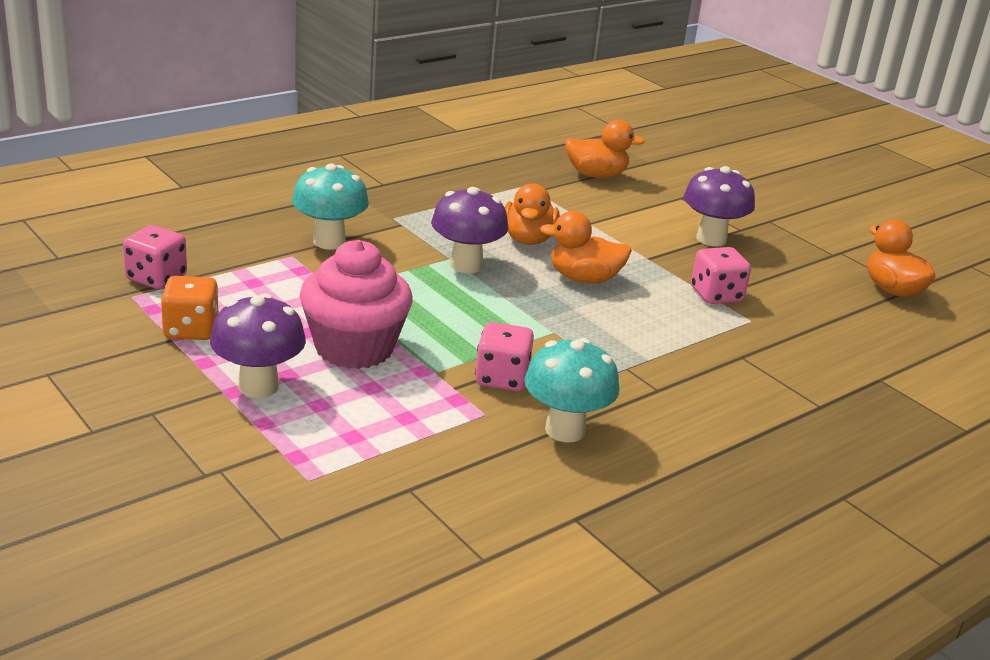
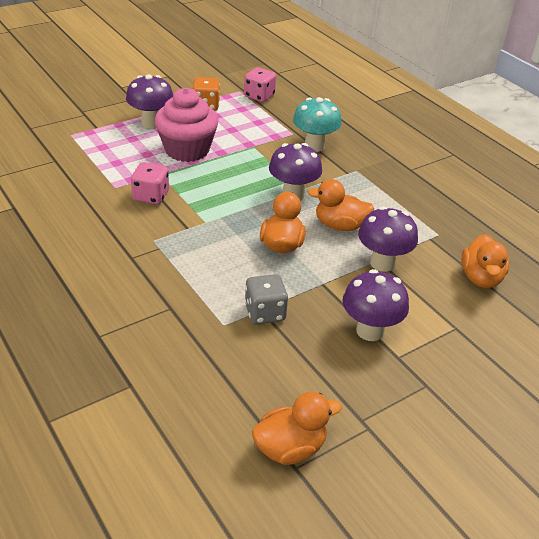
camera: 95 degrees right, 10 degrees up
turquoise mushroom [524,338,619,442] -> none
pink dice [691,247,751,304] -> grey dice [245,274,288,324]
none -> purple mushroom [358,206,418,272]

